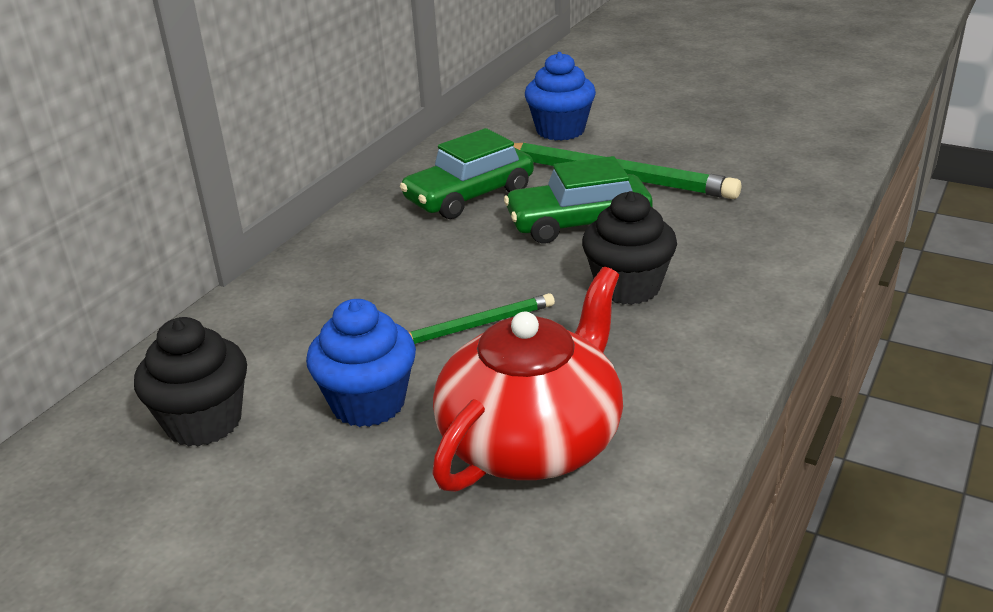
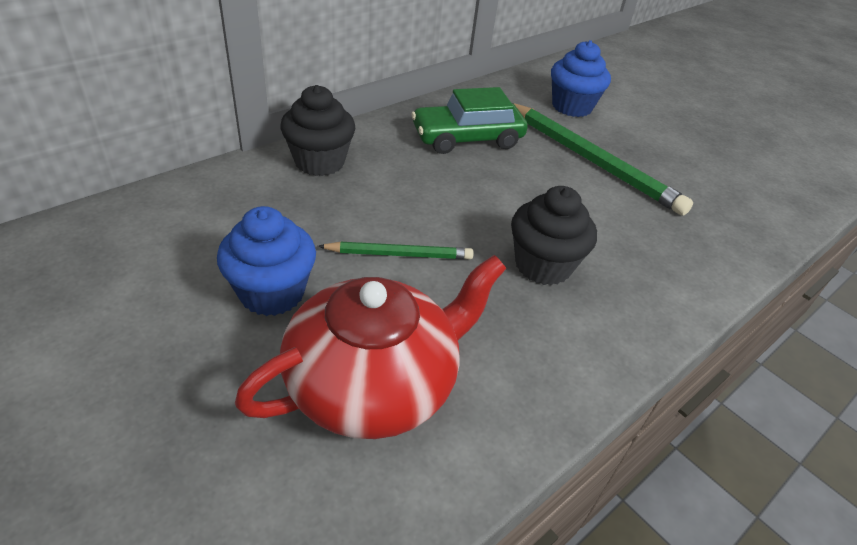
camera: 15 degrees right, 10 degrees up
black cupcake [134,317,247,447] -> black cupcake moved to [280,85,356,176]
green car [504,156,653,244] -> none

